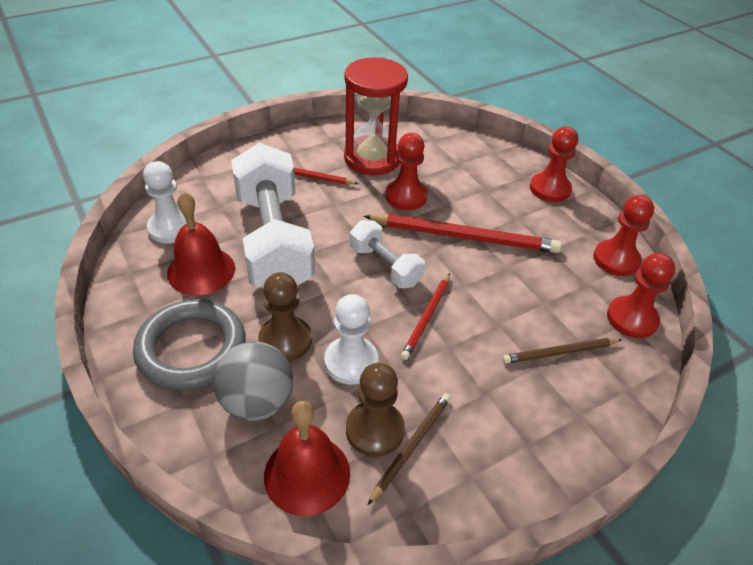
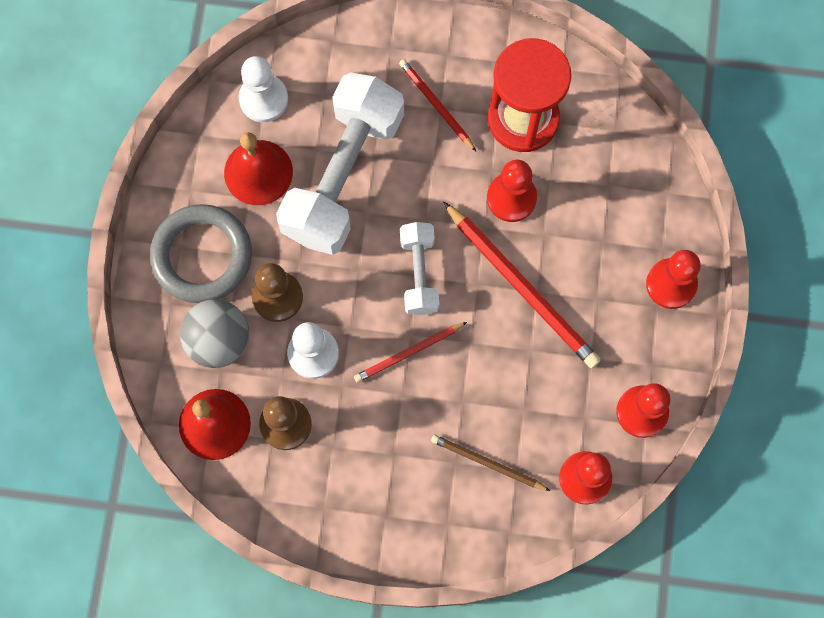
camera: 40 degrees right, 30 degrees up
brown pencil [368,393,451,505] -> none

